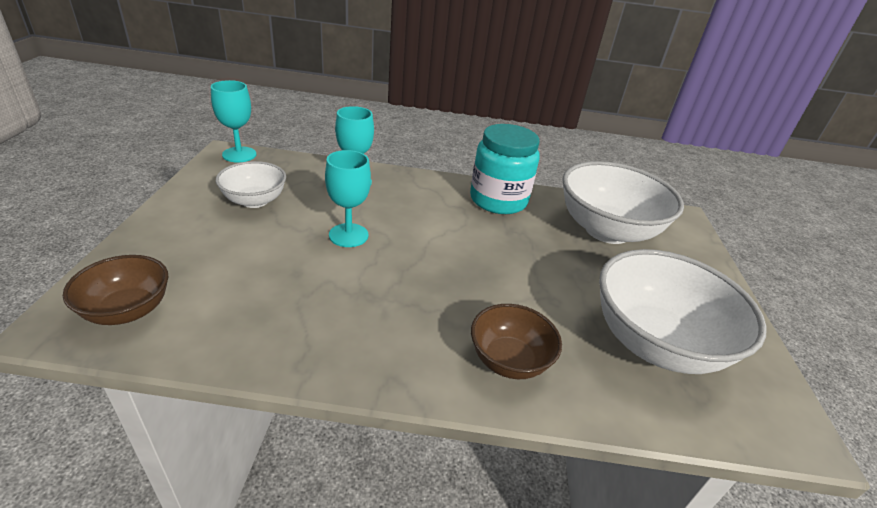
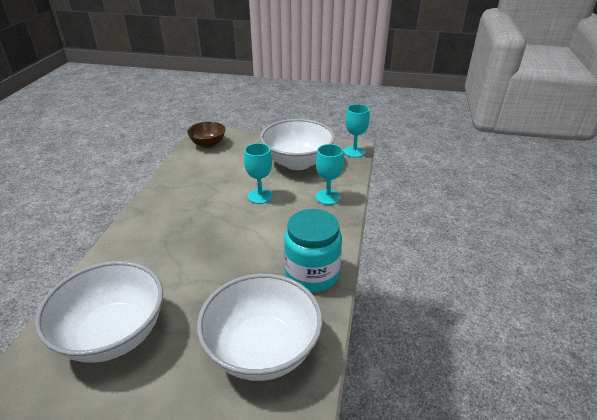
camera: 100 degrees right, 0 degrees up
white bowl [216,161,286,208] -> white bowl [260,119,335,170], size x1.82
brown bowl [471,304,562,379] -> none

